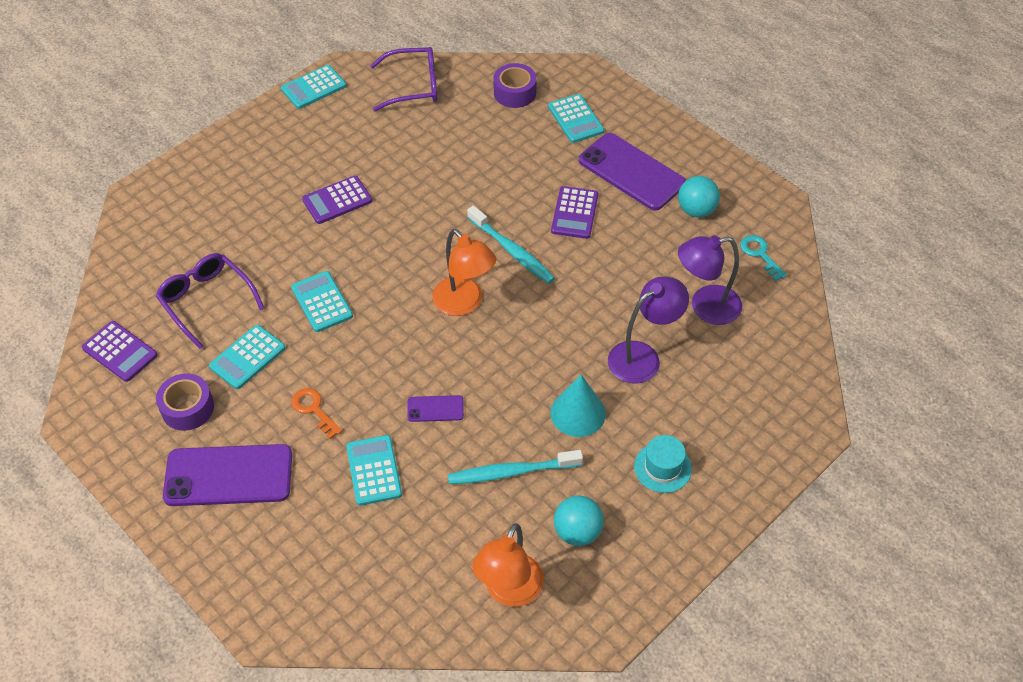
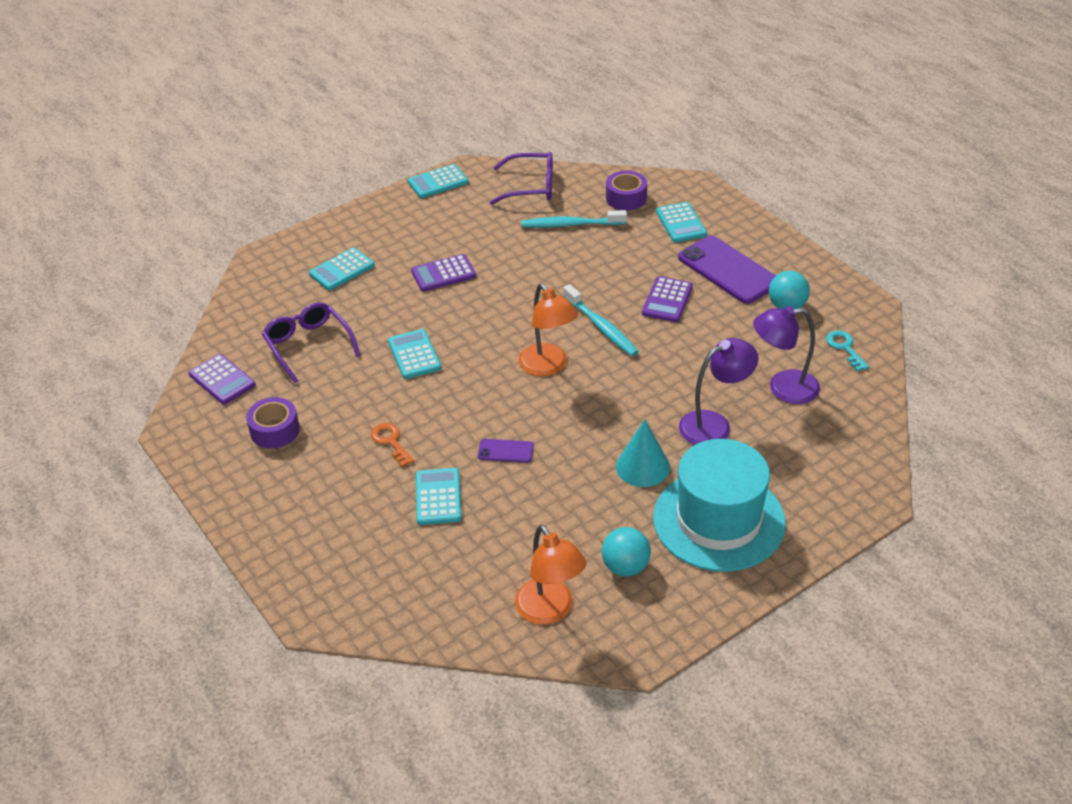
camera: 10 degrees right, 10 degrees down
purple phone [163,444,292,506] -> none
turquoise calculator [209,325,285,389] -> turquoise calculator moved to [309,248,375,291]
turquoise toothbrush [448,450,583,484] -> turquoise toothbrush moved to [521,210,627,228]
orange lamp [472,523,544,607] -> orange lamp turned 60 degrees counterclockwise [515,525,586,625]
turquoise hat [634,435,692,493] -> turquoise hat [653,439,786,572], size x2.31

